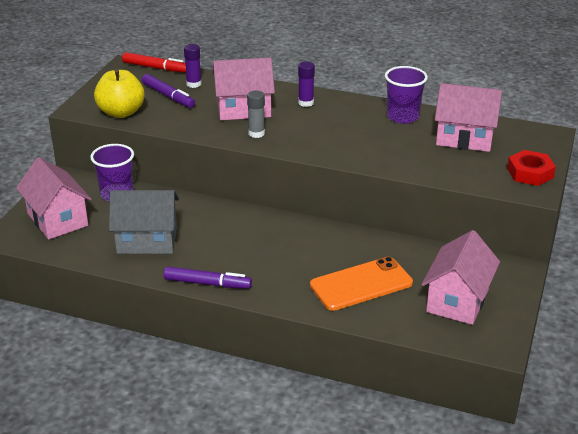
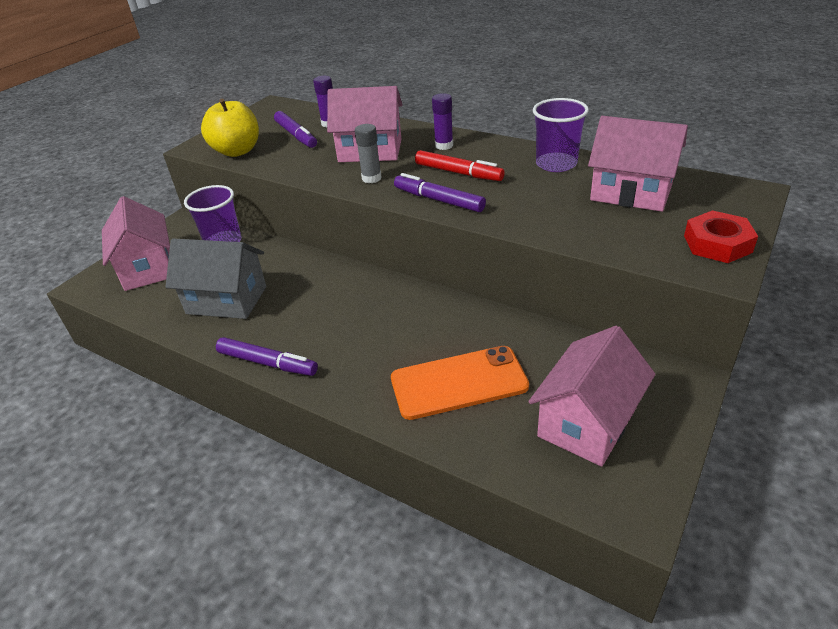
camera: 15 degrees right, 5 degrees up
red marker [122,52,186,73] -> red marker moved to [415,150,505,181]
none -> purple marker [394,173,486,212]

